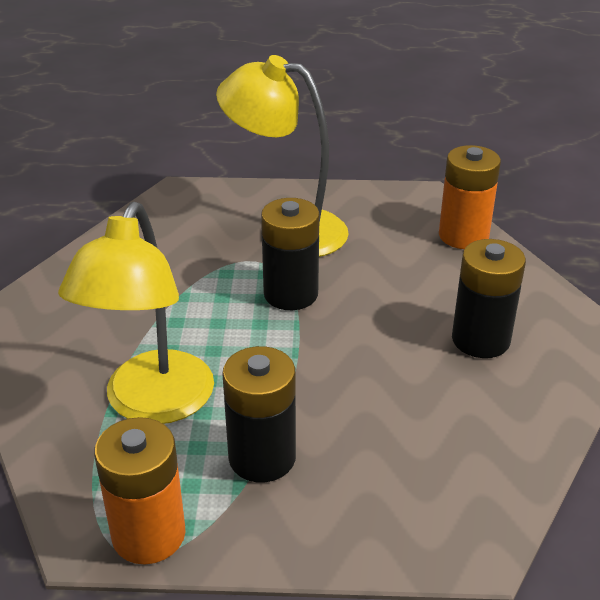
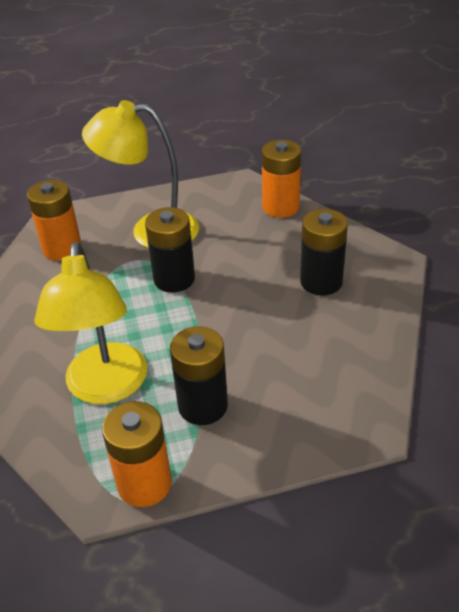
camera: 15 degrees left, 5 degrees up
none -> orange battery [27,180,82,261]

